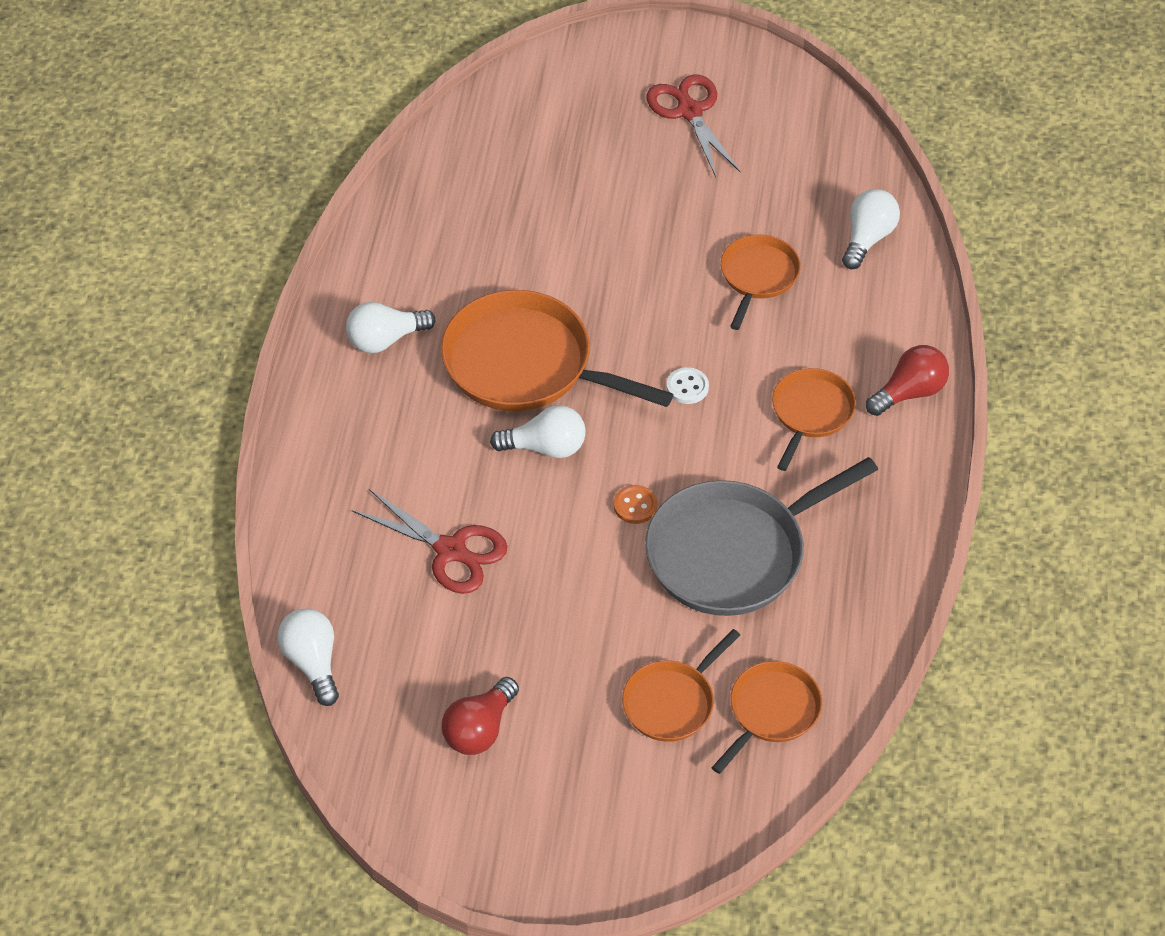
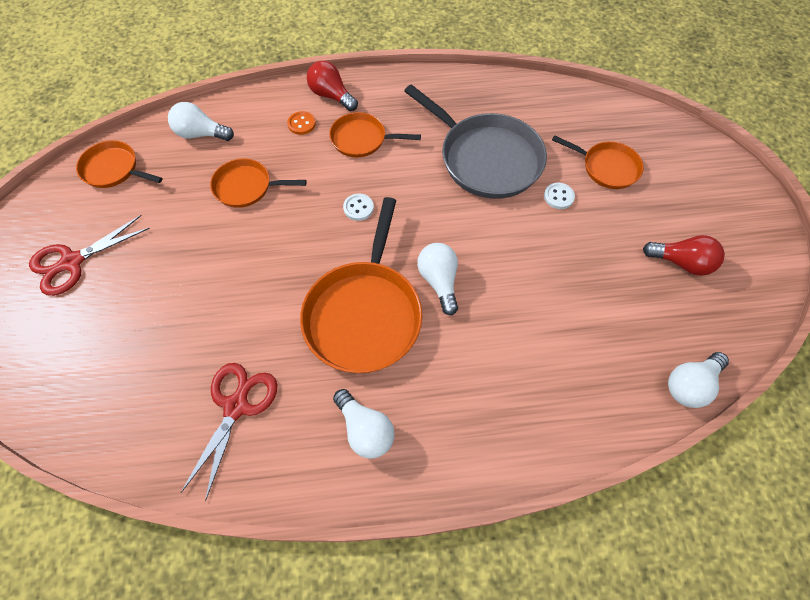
camera: 105 degrees left, 10 degrees up
red scissors [352,489,508,594] -> red scissors moved to [181,363,277,502]
orange button [614,485,657,524] -> orange button moved to [287,111,316,135]
orange pan [712,661,822,774] -> orange pan moved to [76,140,162,188]
none -> white button [544,183,575,209]

